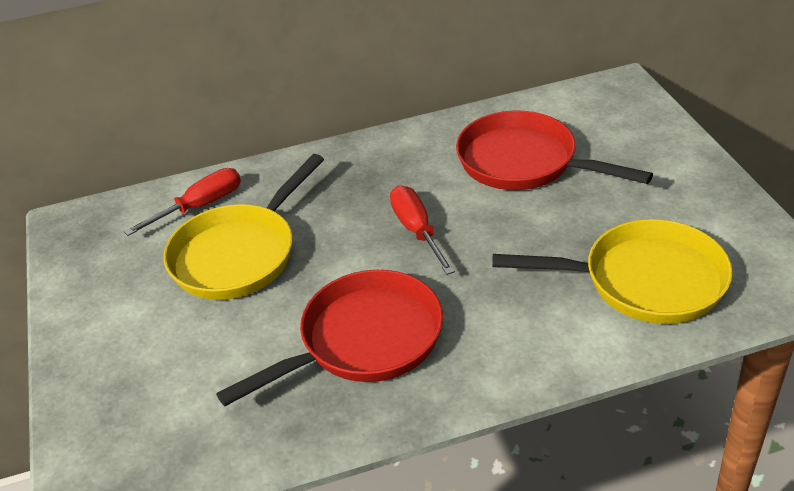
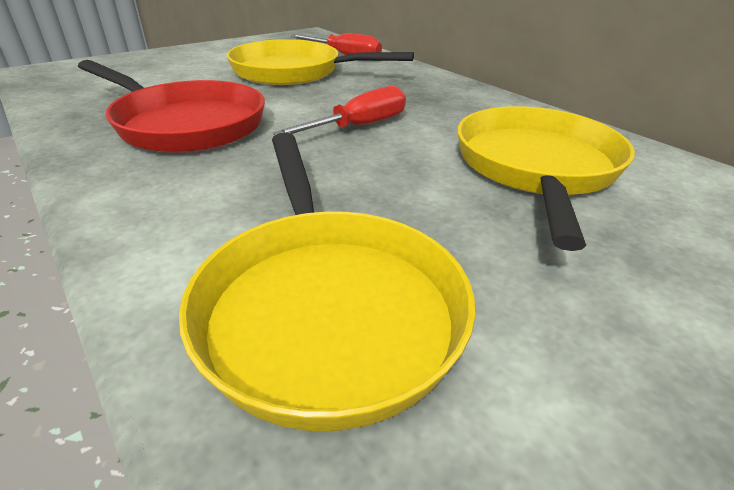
camera: 65 degrees right, 5 degrees down
red pan [456,111,653,190] -> yellow pan [457,106,635,251]

